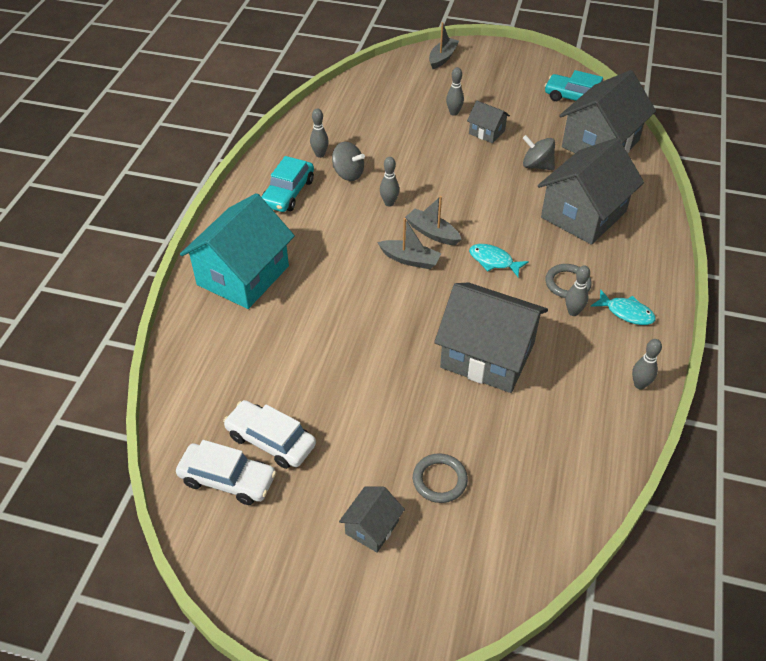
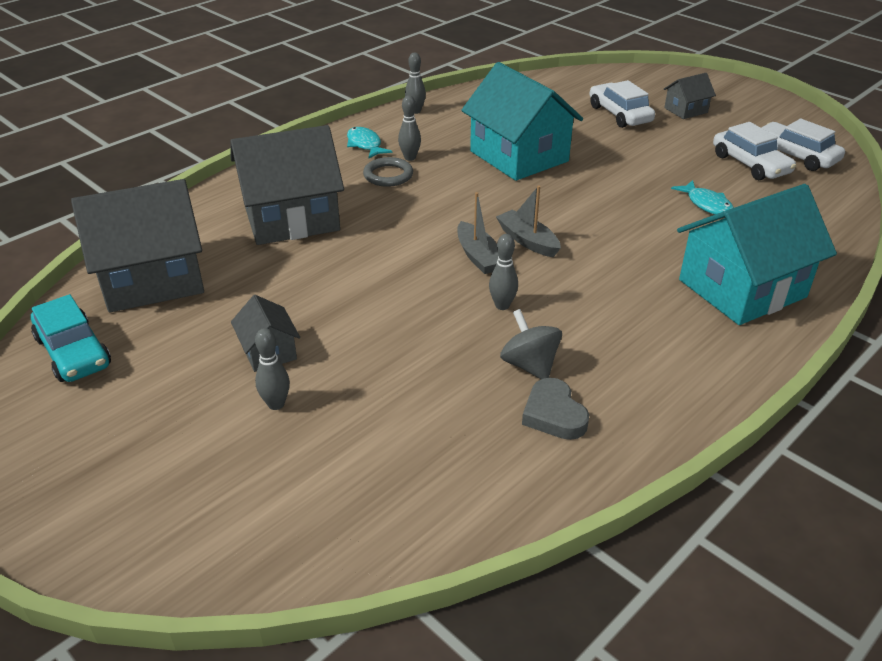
camera: 150 degrees left, 10 degrees down
turquoise car [261,156,314,212] -> none
grey bowling pin [310,109,329,158] -> grey heart [522,378,589,440]
grey ring [413,453,468,503] -> white car [590,80,655,128]
grey boat [429,22,459,69] -> none
grey house [434,282,548,393] -> turquoise house [461,62,583,181]
turquoise fish [469,244,529,277] -> turquoise fish moved to [671,180,734,215]
grey spinning top [523,135,555,170] -> none

